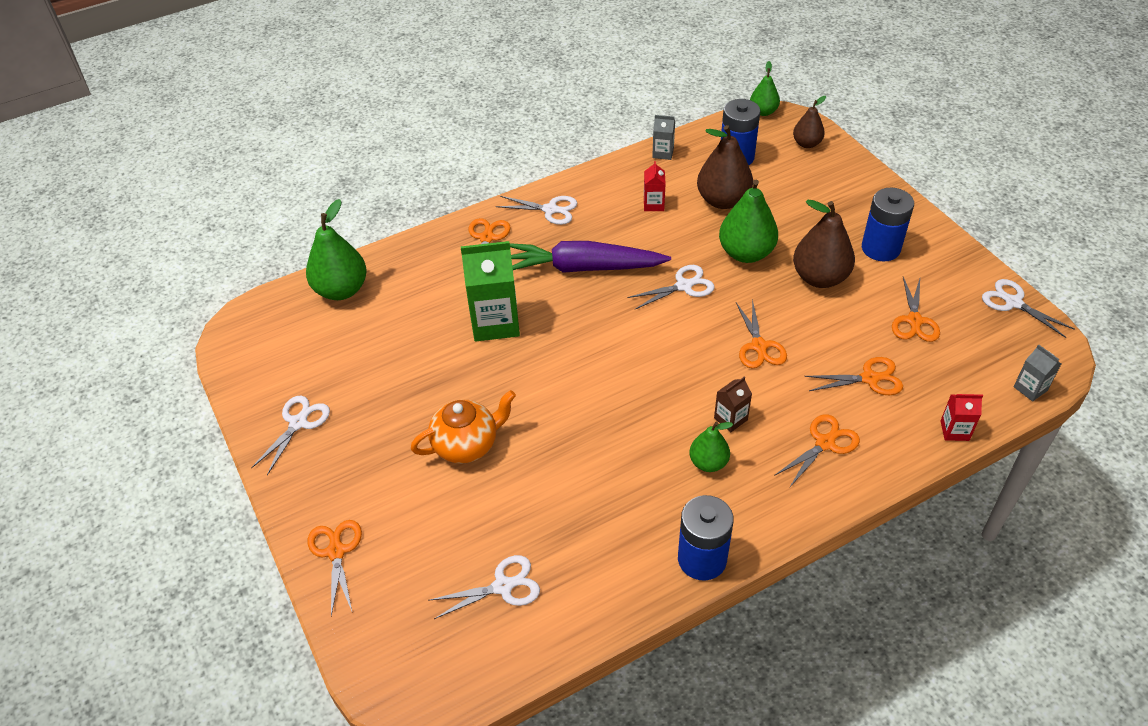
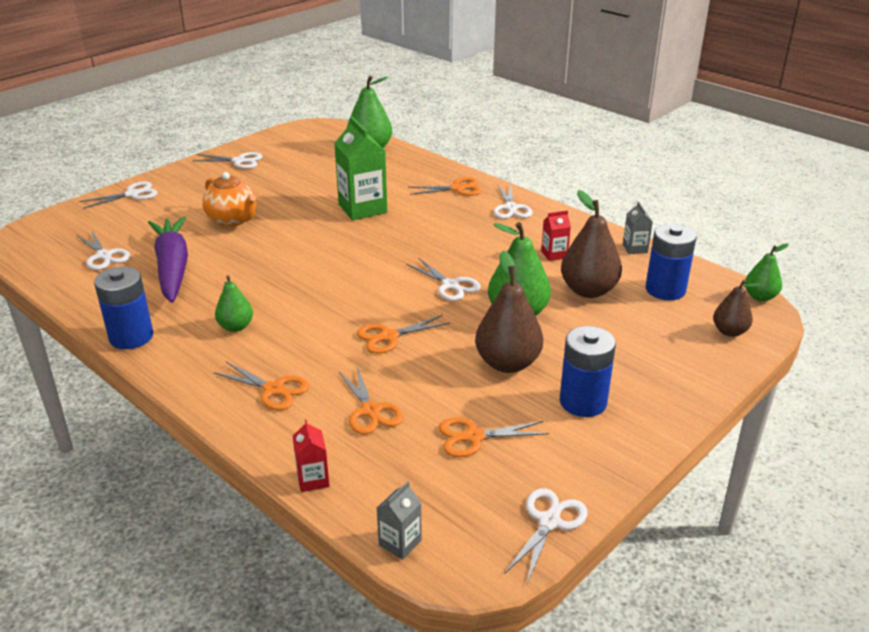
camera: 70 degrees right, 15 degrees down
orange scissors [308,520,362,616] -> white scissors [79,181,158,209]
purple carrot [510,241,671,273] -> purple carrot moved to [148,216,188,303]
brown carton [714,377,752,432] -> none

